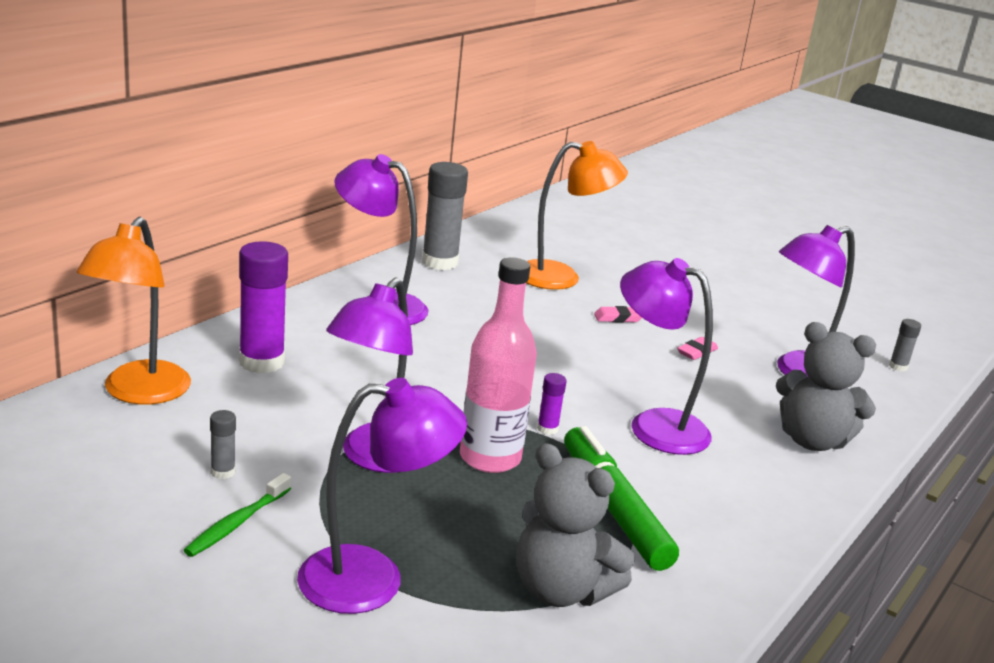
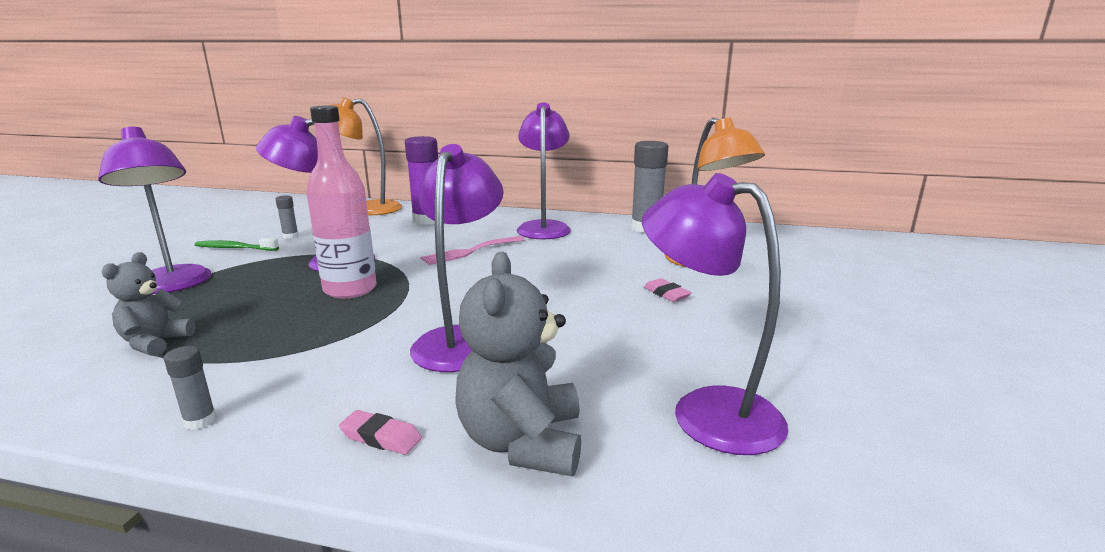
camera: 70 degrees right, 5 degrees down
grey teddy bear [516,443,634,607] -> grey teddy bear [101,252,196,356], size x0.63
purple glue stick [537,373,567,435] -> none
green marker [564,426,679,571] -> none
pink eraser [677,337,718,360] -> pink eraser moved to [339,410,422,455]
grey glue stick [889,319,921,371] -> grey glue stick moved to [164,346,216,430]
none -> pink fork [421,236,524,265]

